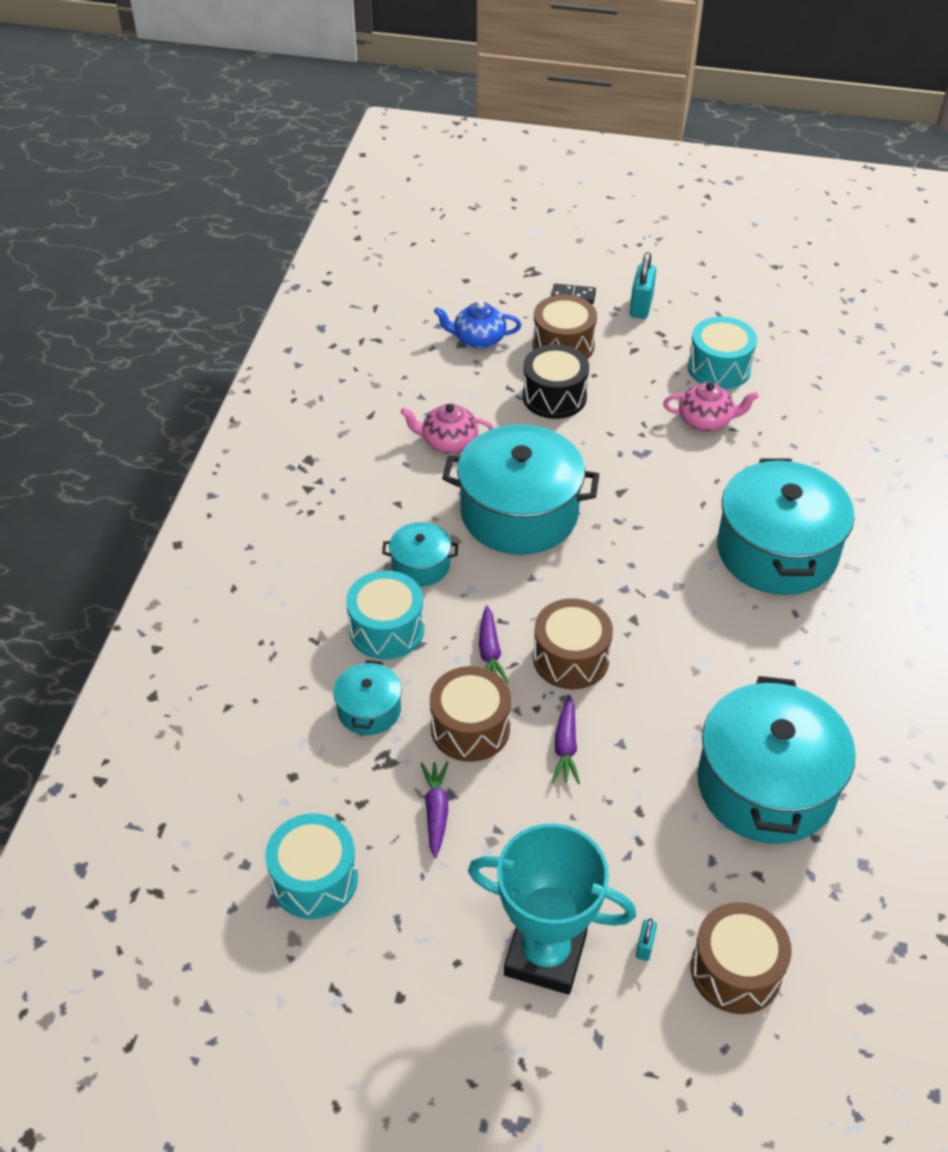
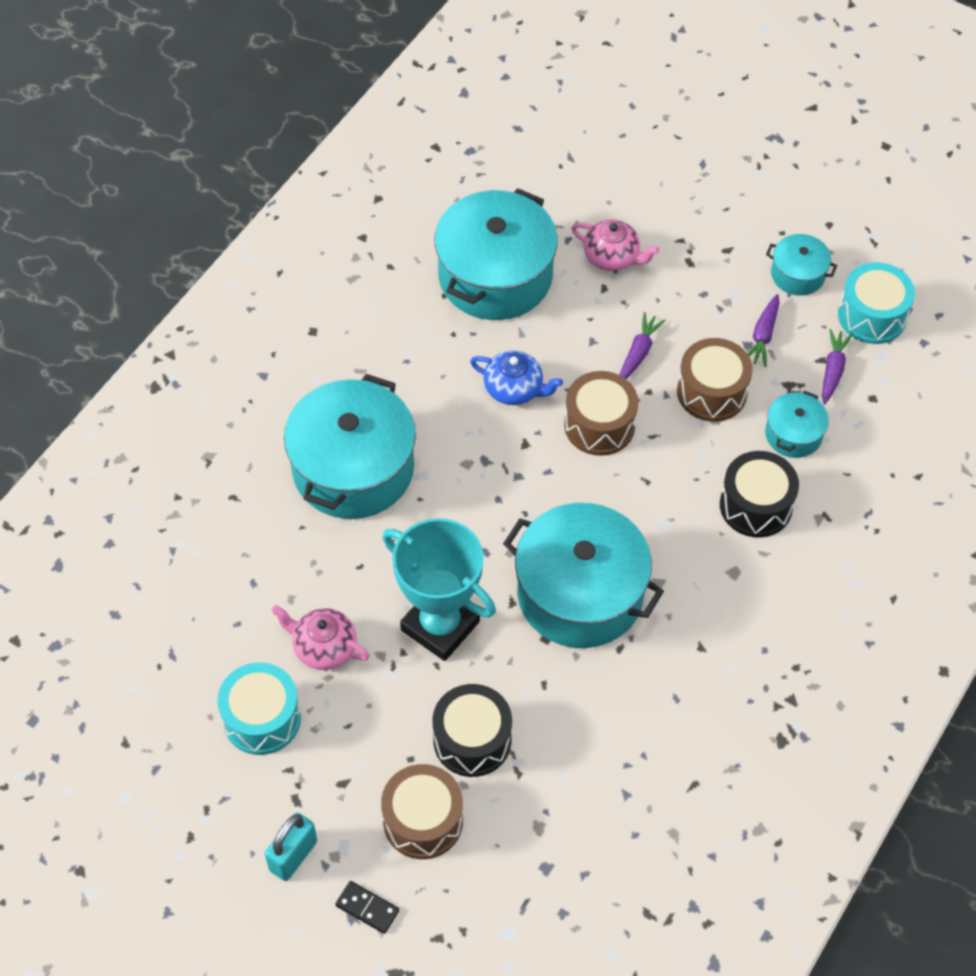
camera: 160 degrees left, 10 degrees up
turquoise drum [346,570,424,660] -> black drum [720,451,799,538]
turquoise pot [382,522,458,587] -> turquoise pot moved to [766,234,837,296]
pink teapot [400,403,494,453] -> pink teapot moved to [571,219,660,271]
blue teapot [434,301,521,349] -> blue teapot moved to [470,350,563,405]
turquoise trophy [468,823,636,994] -> turquoise trophy moved to [382,518,496,661]
purple carrot [479,605,509,684] -> purple carrot moved to [822,329,853,404]
turquoise padlock [636,918,657,961] -> none
brown drum [691,902,792,1014] -> none

